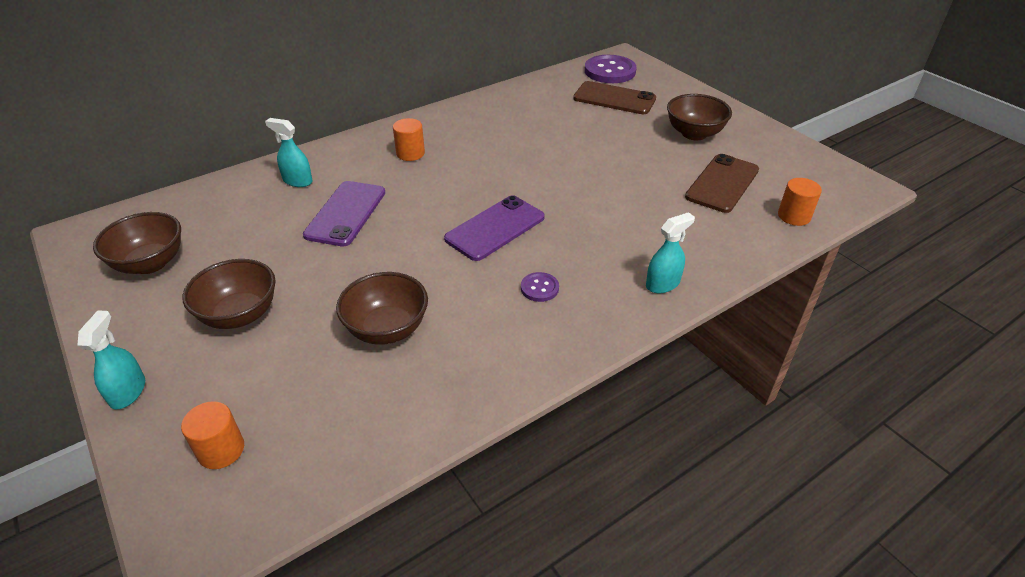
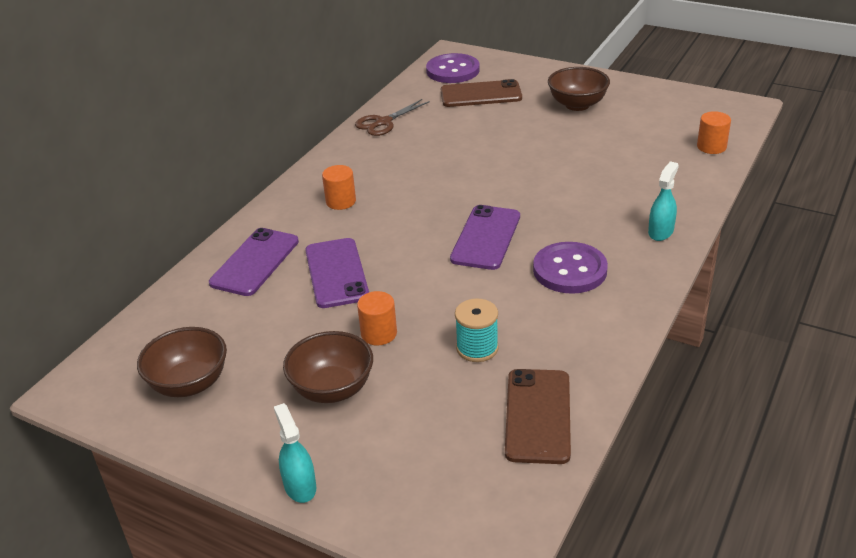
camera: 25 degrees left, 5 degrees down
orange cylinder [181,401,244,469] -> orange cylinder moved to [357,291,397,345]
turquoise spray bottle [265,118,313,187] -> purple phone [209,228,299,296]
brown bowl [336,272,428,345] -> turquoise spool [455,298,499,362]
purple button [521,272,559,302] -> purple button [533,242,608,294], size x2.02
brown phone [685,154,759,213] -> brown phone moved to [505,369,571,464]
none -> brown scissors [355,99,430,136]

